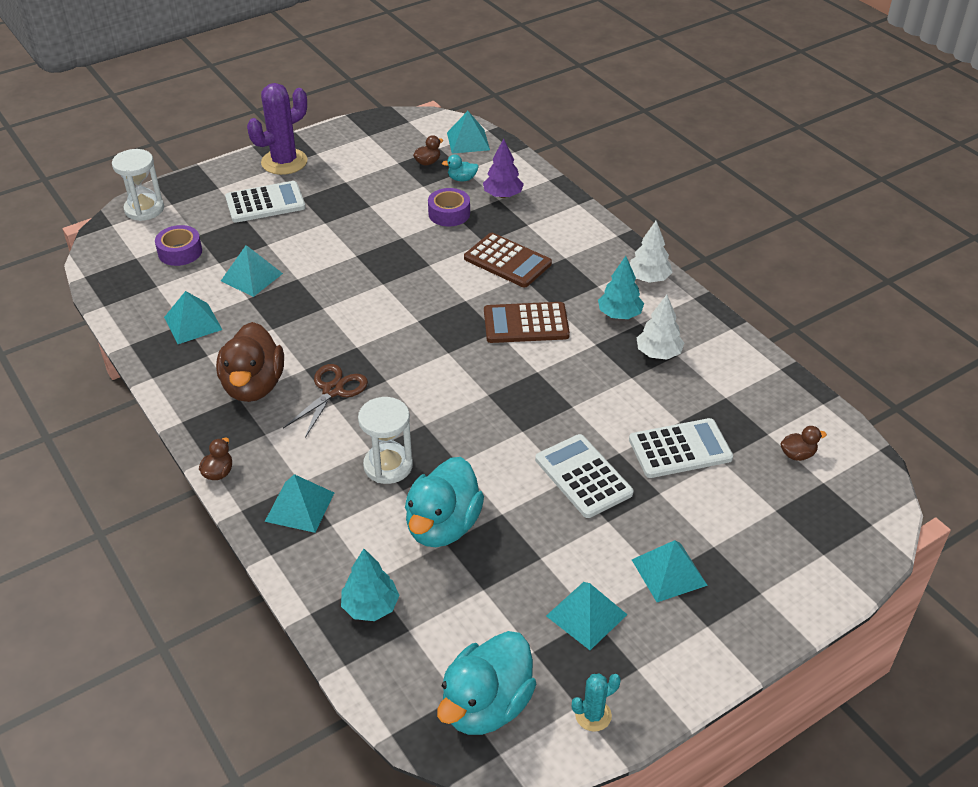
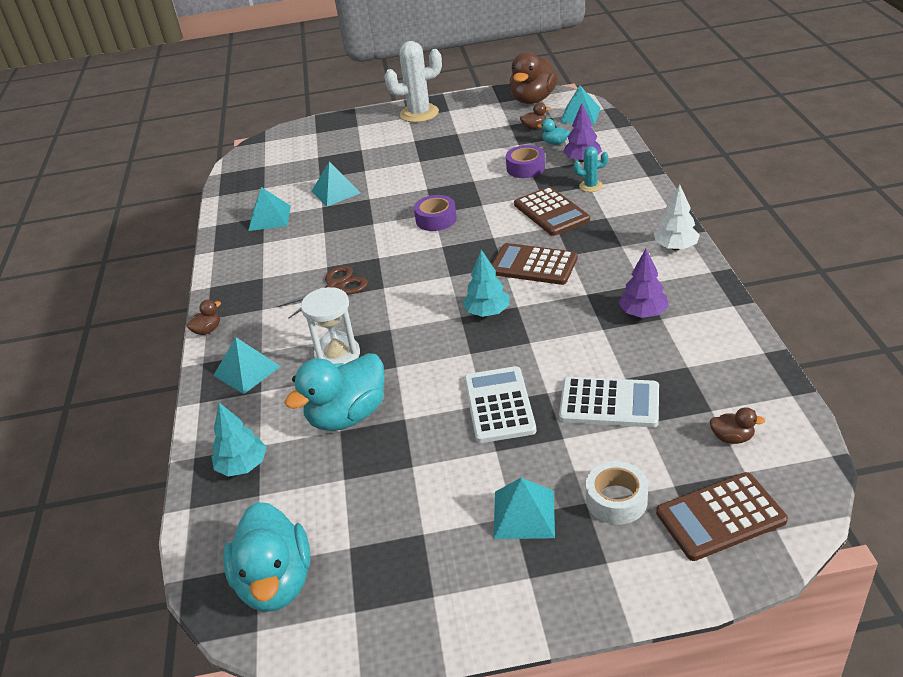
camera: 30 degrees right, 5 degrees down
white hourglass [112,149,164,221] -> none
purple tape [155,225,202,266] -> purple tape moved to [414,195,457,231]
brown duck [216,322,284,402] -> brown duck moved to [509,52,558,104]
white calculator [225,181,305,223] -> none
purple cactus [247,83,308,175] -> white cactus [385,41,442,123]
turquoise duck [437,631,536,735] -> turquoise duck turned 75 degrees counterclockwise [223,502,311,612]
turquoise pyramid [546,582,628,650] -> none
turquoise cactus [572,673,621,732] -> turquoise cactus moved to [574,146,608,192]
turquoise tree [598,256,644,319] -> turquoise tree moved to [463,250,509,317]
white tree [637,295,684,359] -> purple tree [619,249,669,318]
none -> white tape [586,461,648,525]
none -> brown calculator [656,472,788,561]

